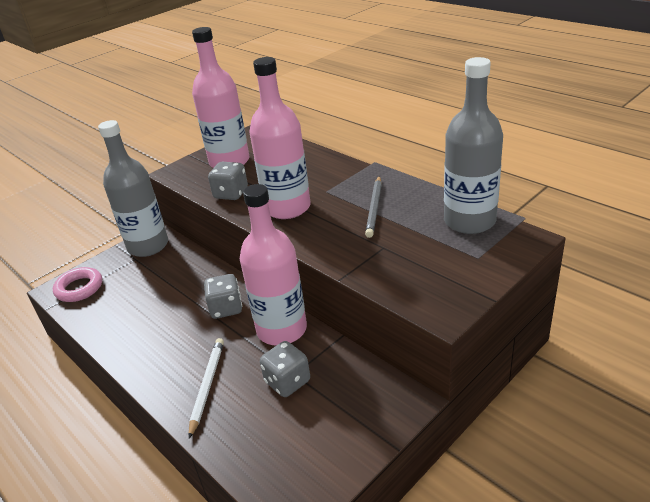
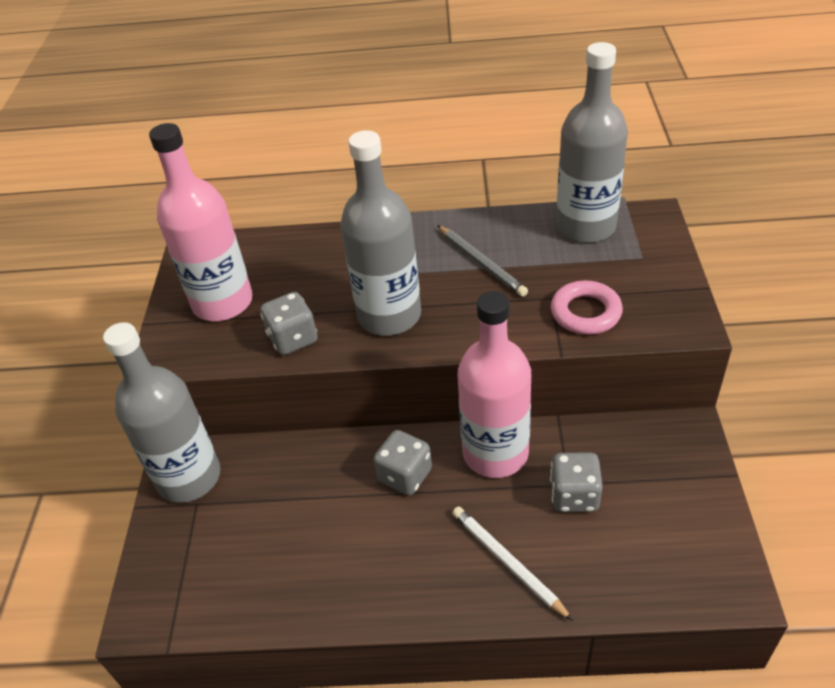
camera: 45 degrees left, 10 degrees up
pink ring [53,267,102,302] -> pink ring moved to [551,280,623,335]
pink bottle [249,57,310,219] -> grey bottle [340,130,421,335]

